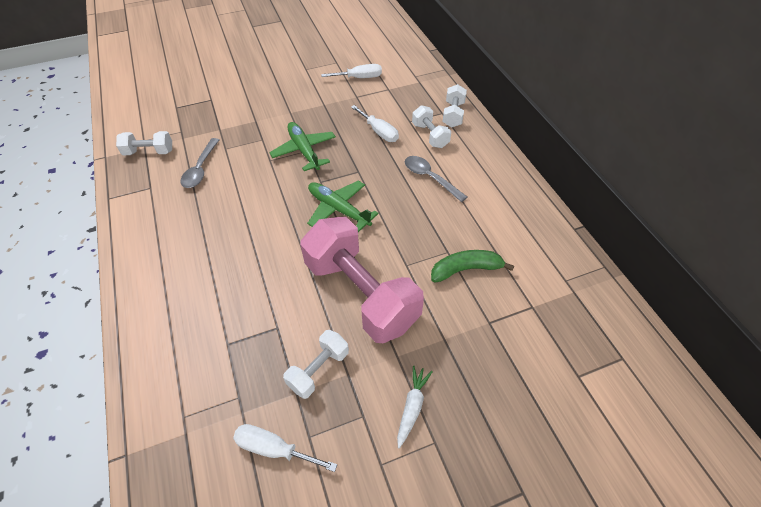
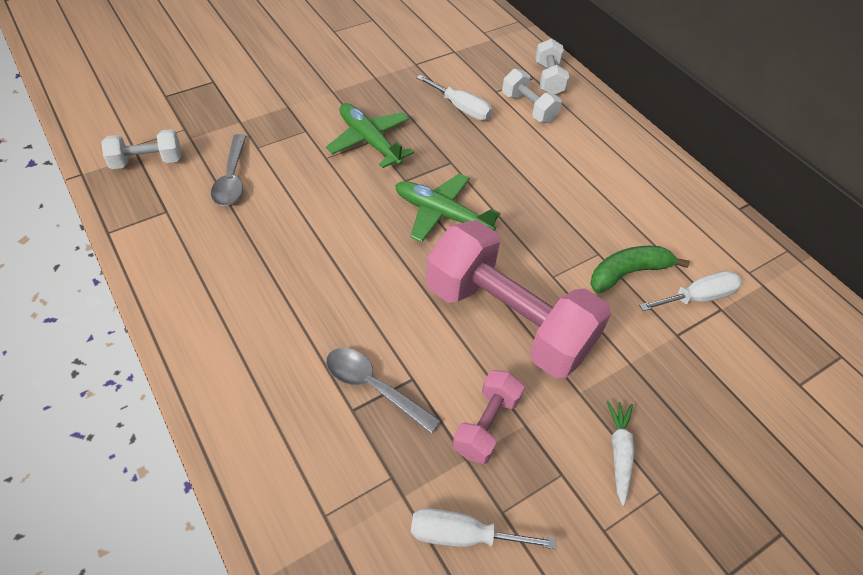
camera: 15 degrees left, 0 degrees up
white dumbbell [283,330,349,399] -> pink dumbbell [452,370,525,464]
white screwdriver [321,64,382,78] -> white screwdriver moved to [639,271,742,311]
grey spoon [405,156,467,202] -> grey spoon moved to [326,348,441,434]

